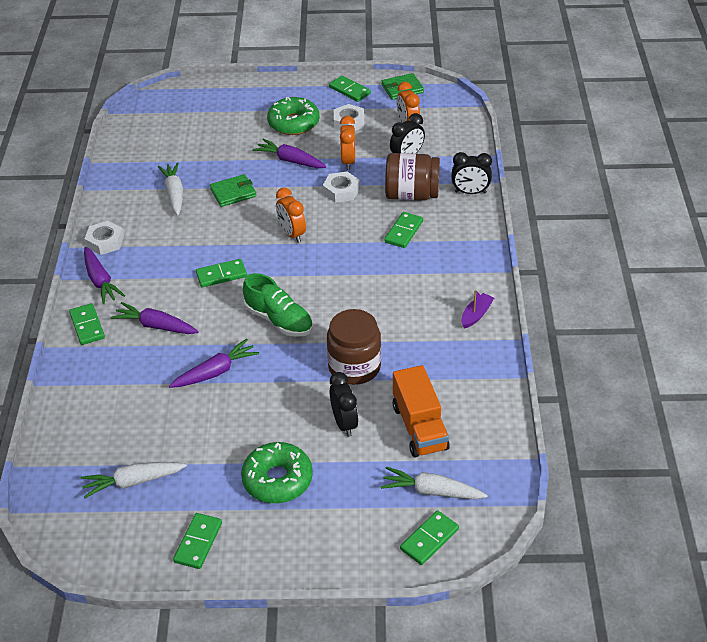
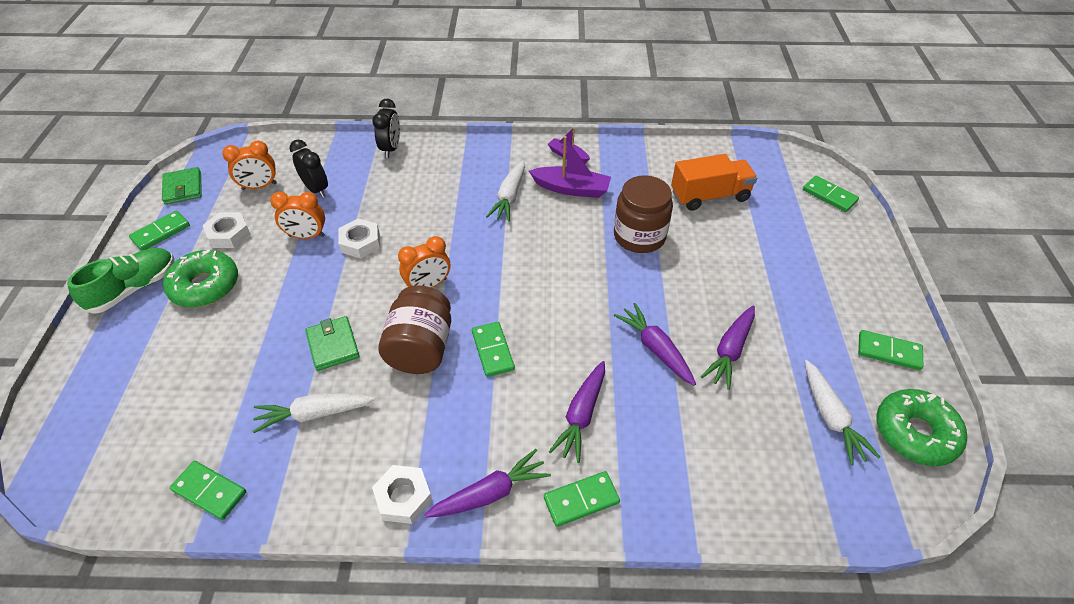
camera: 90 degrees left, 5 degrees up
green donut [241,442,313,503] -> green donut moved to [877,389,967,466]
green shoe [243,273,313,337] -> green shoe moved to [67,248,175,314]
purple carrot [253,139,326,168] -> purple carrot moved to [701,305,755,390]
black clock [330,372,358,437] -> none
white carrot [381,466,488,500] -> white carrot moved to [486,160,525,222]
green domino [384,212,423,248] -> green domino moved to [170,461,246,520]
brown jar [385,153,440,201] -> brown jar moved to [378,285,451,374]
none -> purple boat [529,136,611,198]

